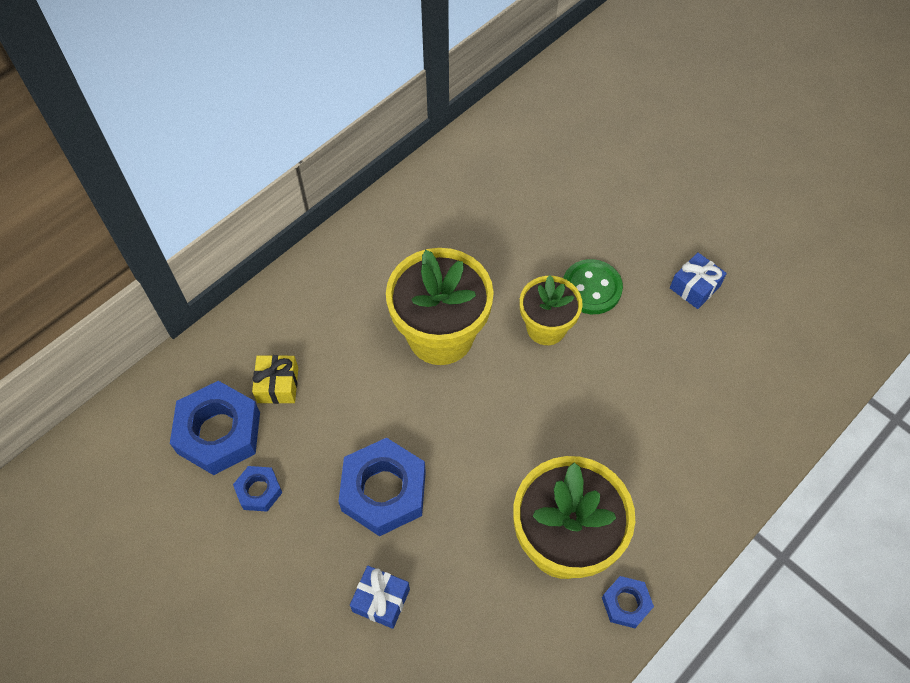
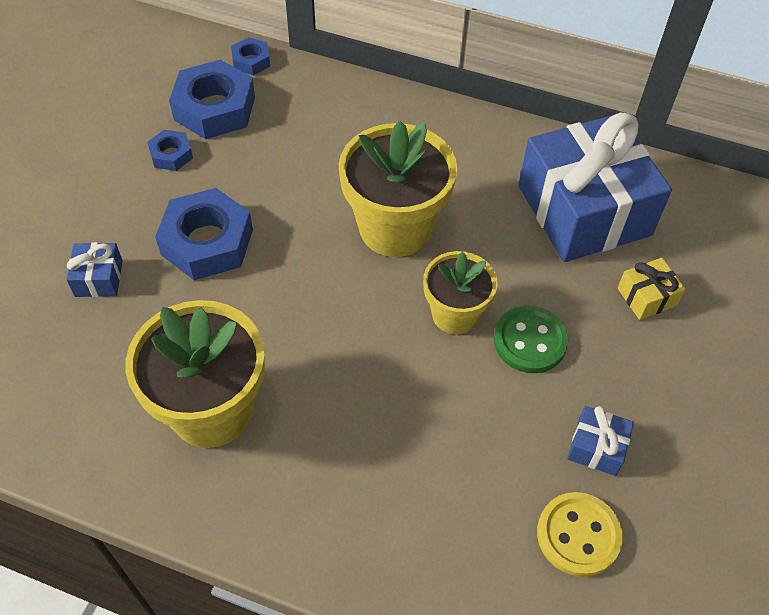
camera: 65 degrees right, 5 degrees down
yellow gift [252,355,298,404] -> yellow gift moved to [618,258,686,320]
blue nut [602,576,654,628] -> blue nut moved to [231,37,270,75]
none -> blue gift [518,113,672,262]
none -> yellow button [537,492,623,577]

